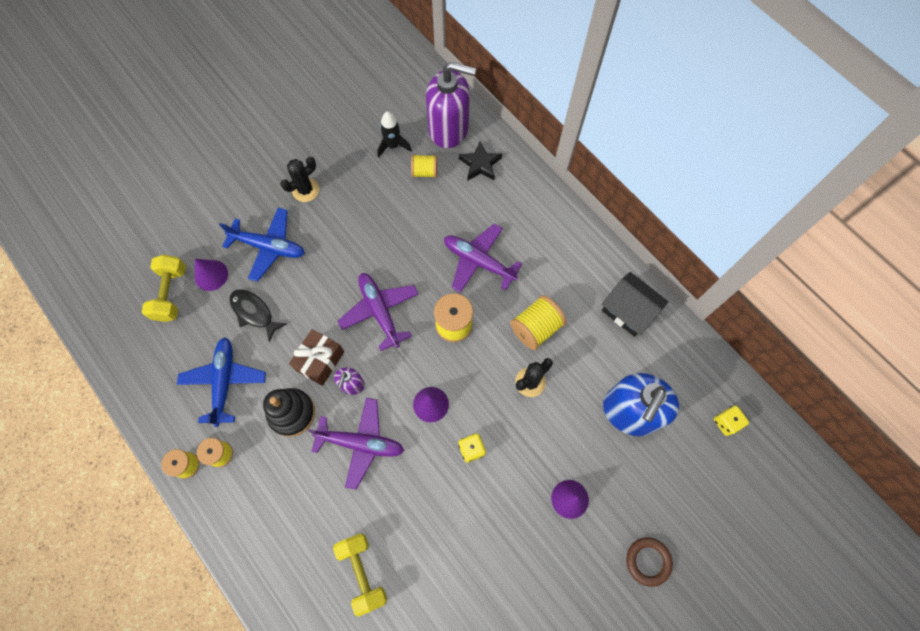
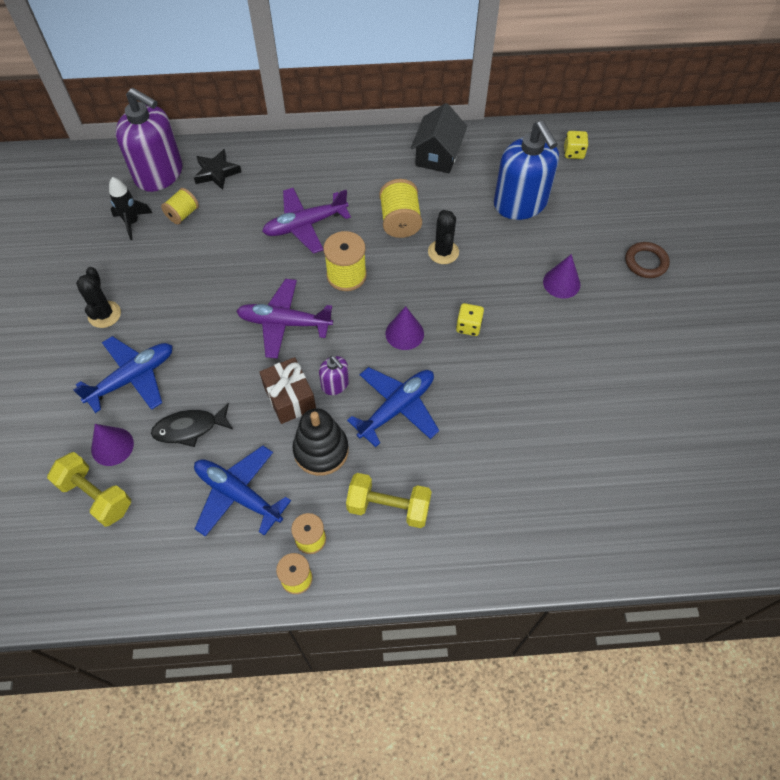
camera: 55 degrees left, 10 degrees down
purple plane [308,398,404,490] -> blue plane [347,367,439,447]
yellow dumbbell [333,533,387,617] -> yellow dumbbell moved to [346,473,432,528]
purple soap dispenser [426,62,476,148] -> purple soap dispenser turned 75 degrees clockwise [116,88,183,192]
black house [602,272,669,337] -> black house turned 60 degrees counterclockwise [411,103,467,173]

